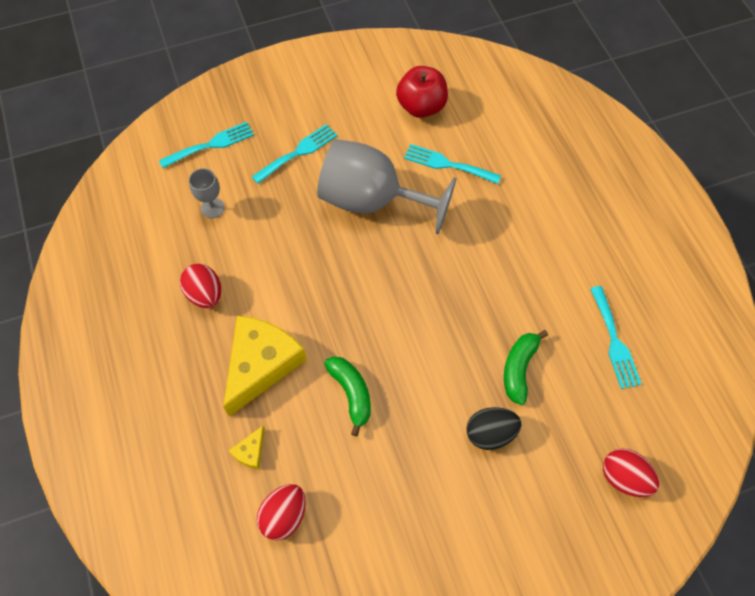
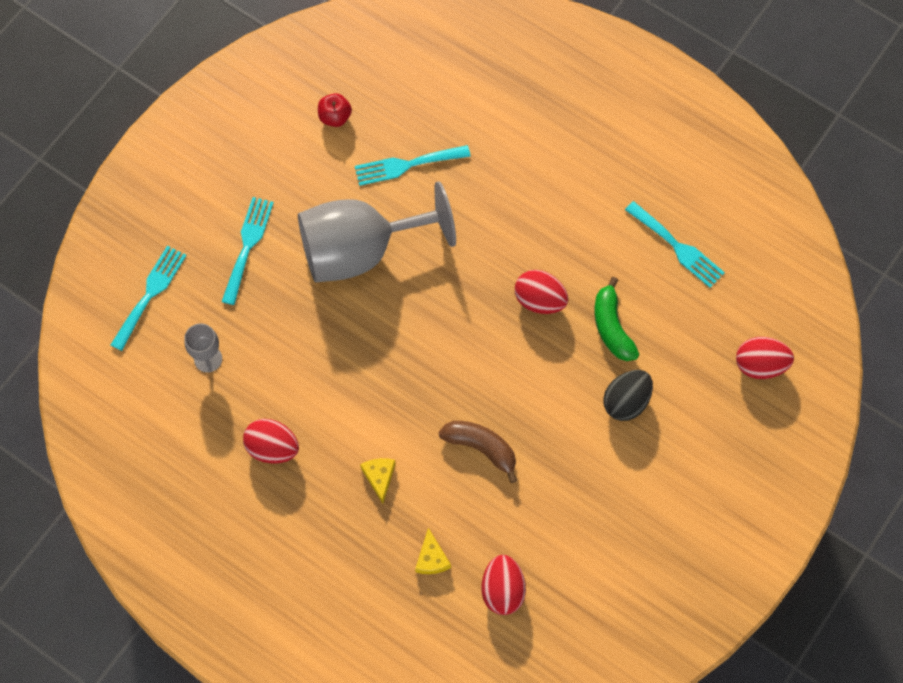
camera: 35 degrees left, 5 degrees up
yellow cheese [223,316,307,417] -> yellow cheese [360,458,396,504], size x0.42
green banana [324,356,371,436] -> brown banana [438,421,517,483]
red apple [396,66,448,118] -> red apple [318,93,352,127], size x0.55
none -> red egg [515,270,568,314]

